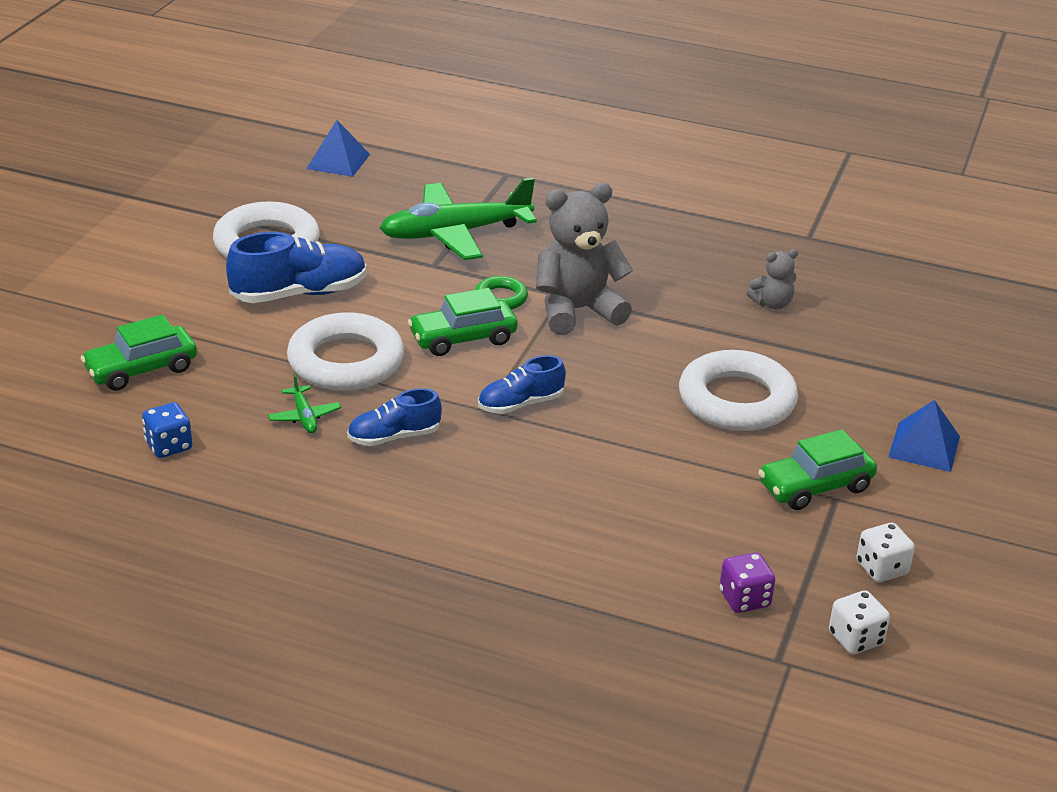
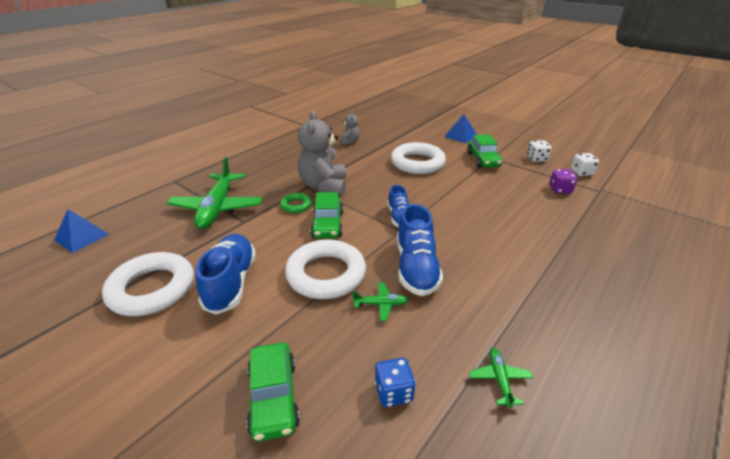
camera: 70 degrees left, 0 degrees up
blue shoe [347,388,442,446] -> blue shoe [397,204,443,296], size x1.63
none -> green plane [469,348,533,408]

